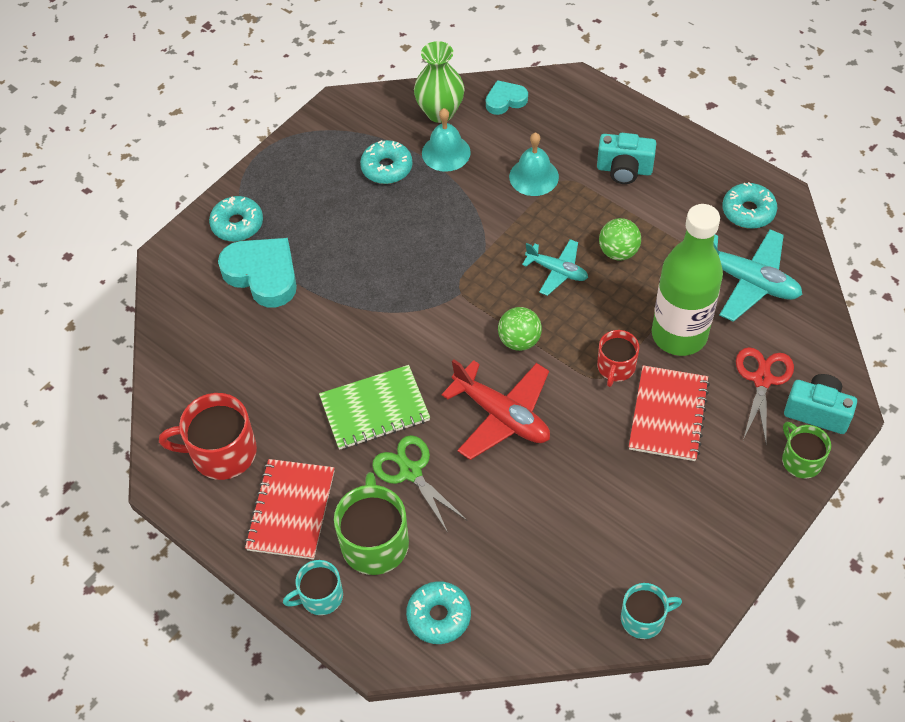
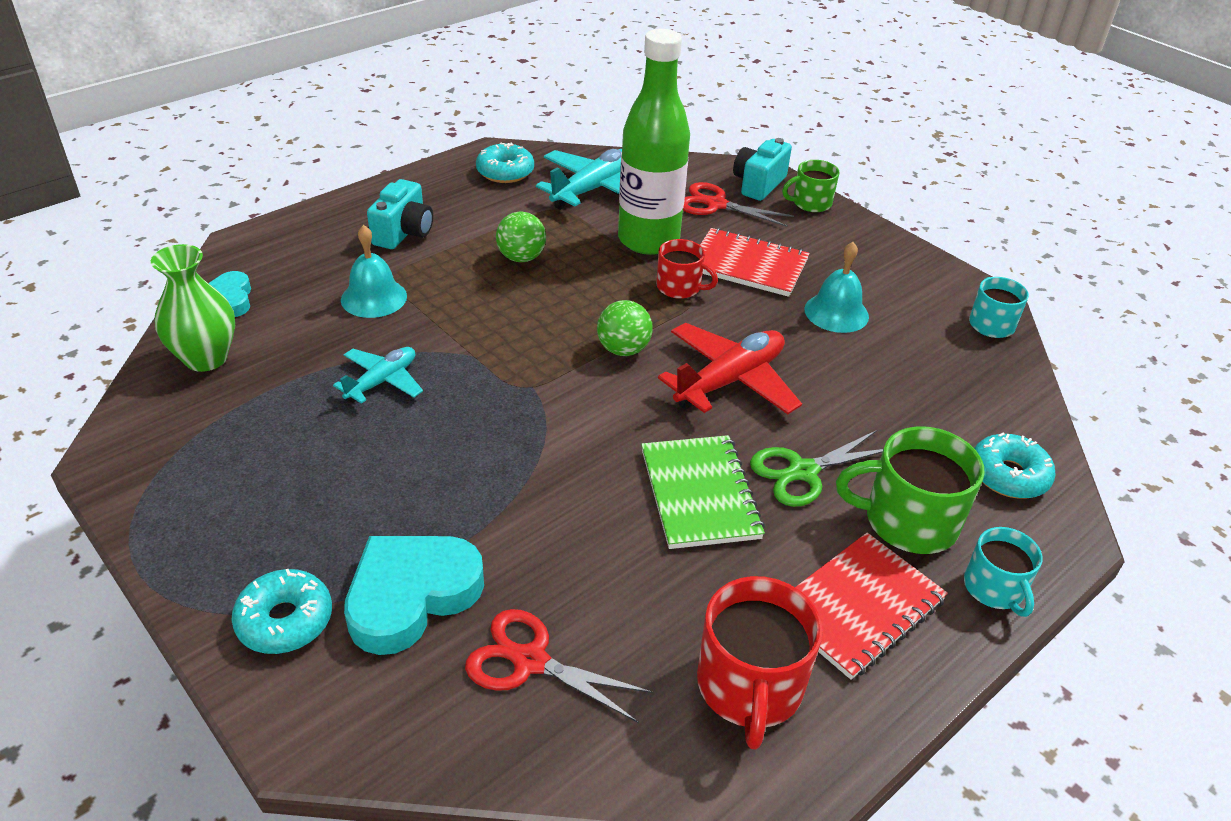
camera: 85 degrees left, 15 degrees down
red notebook [245,459,335,559] -> red notebook turned 60 degrees counterclockwise [795,533,948,680]
turquoise donut [360,140,413,184] -> none
turquoise bell [422,108,471,172] -> turquoise bell moved to [804,242,869,333]
turquoise plane [522,239,588,296] -> turquoise plane moved to [333,347,423,404]
none -> red scissors [465,609,654,723]

